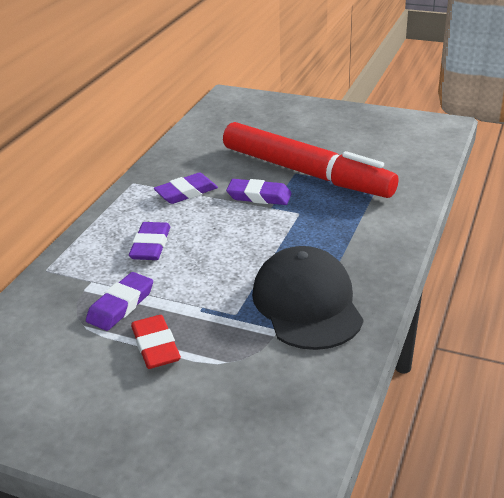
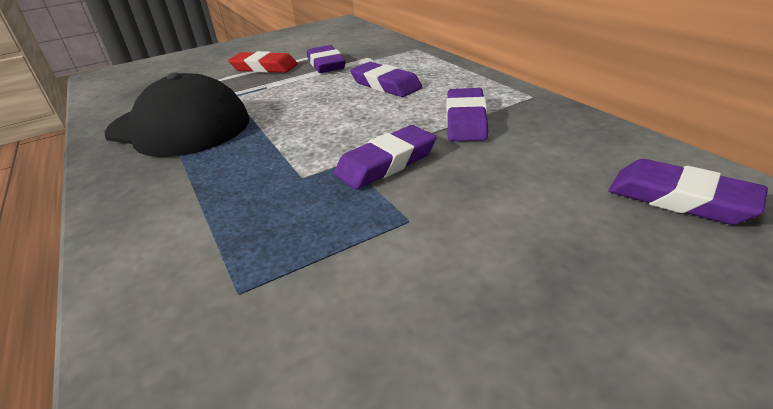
camera: 130 degrees right, 0 degrees up
red marker [223,122,399,198] -> none
none -> purple eraser [609,159,768,225]

